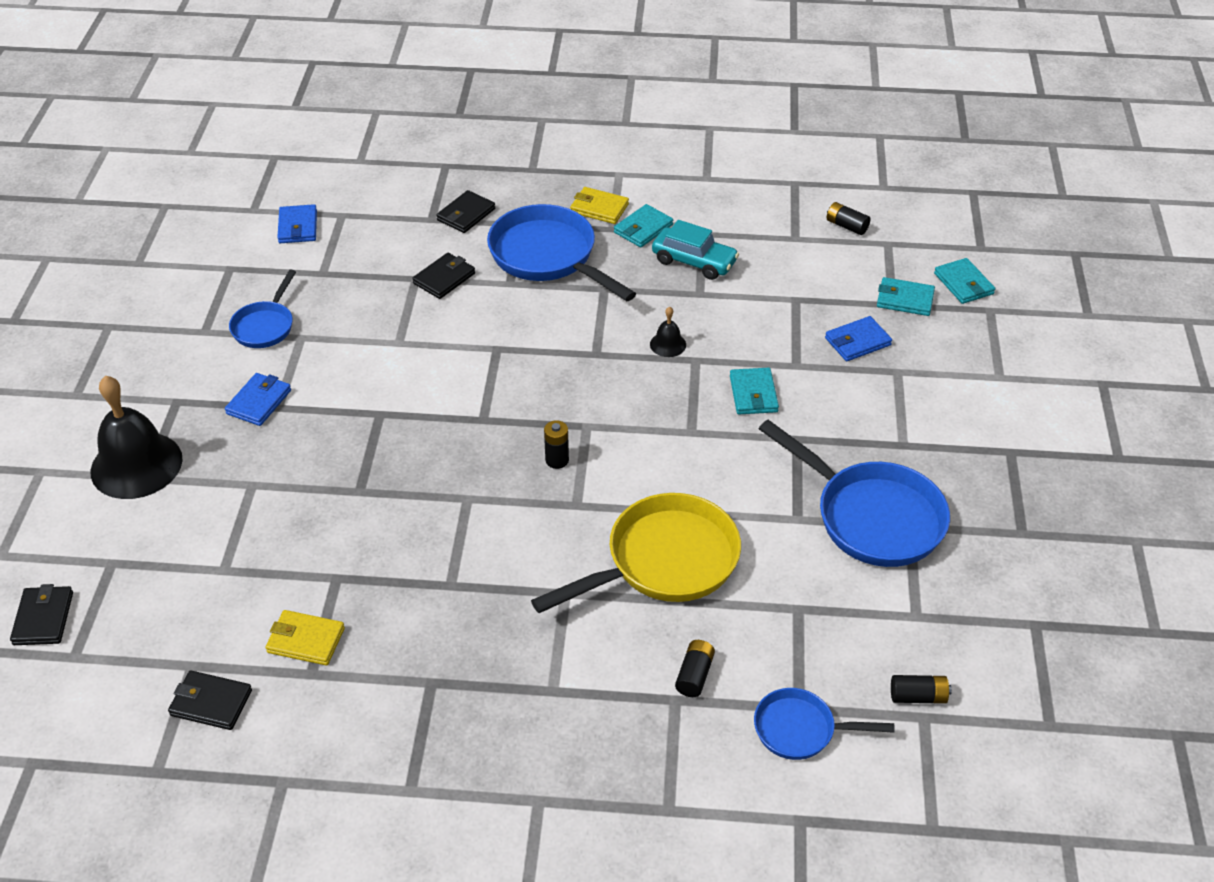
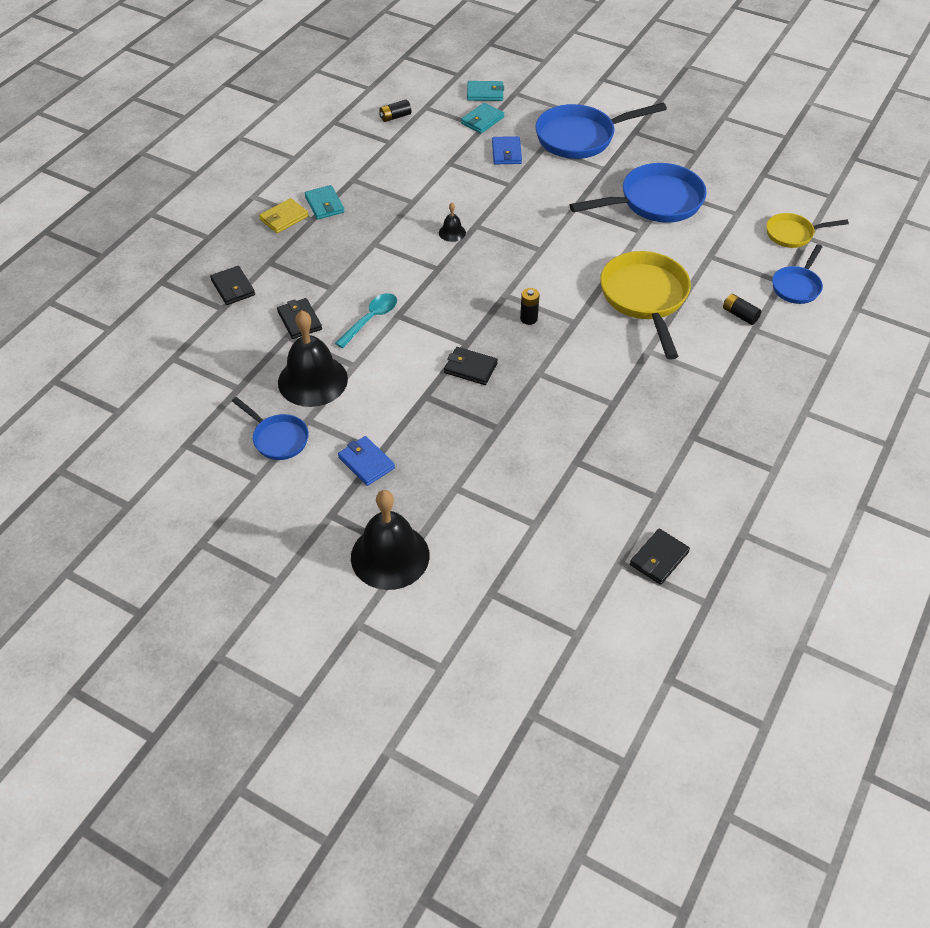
camera: 65 degrees left, 5 degrees up
black wallet [10,584,73,645] -> black wallet moved to [444,347,498,385]
yellow wallet [265,610,345,665] -> none
blue wallet [277,204,317,243] -> none
blue pan [487,204,636,301] -> blue pan moved to [535,103,667,159]
turquoise car [652,220,739,280] -> none
turquoise wallet [730,368,779,414] -> none
black battery [891,675,952,704] -> yellow pan [766,213,849,248]
none -> black bell [278,311,348,407]
none -> turquoise spoon [335,293,397,348]

